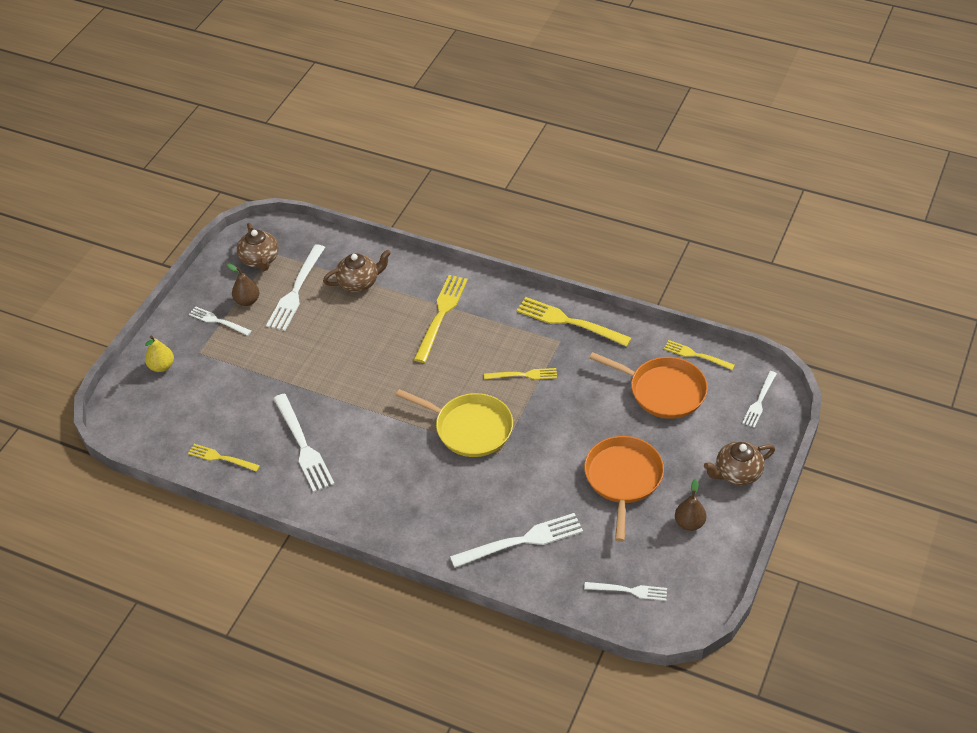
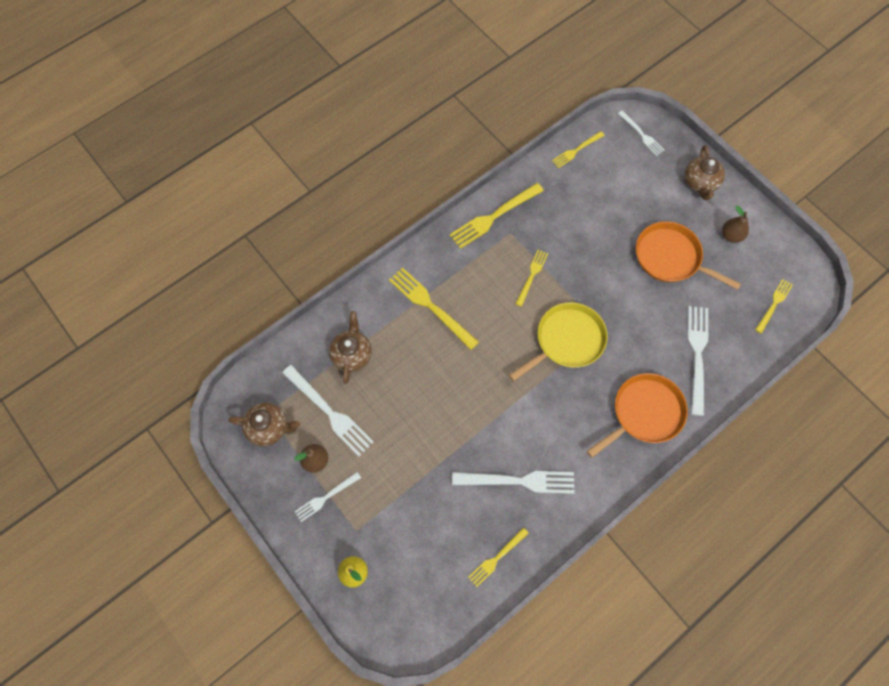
camera: 65 degrees left, 20 degrees up
white fork [584,582,667,601] -> yellow fork [755,279,793,334]
orange pan [589,352,708,419] -> orange pan moved to [587,373,688,458]

